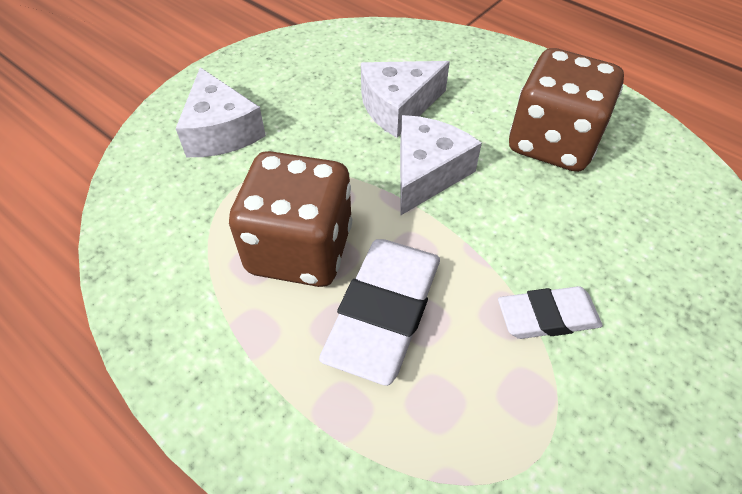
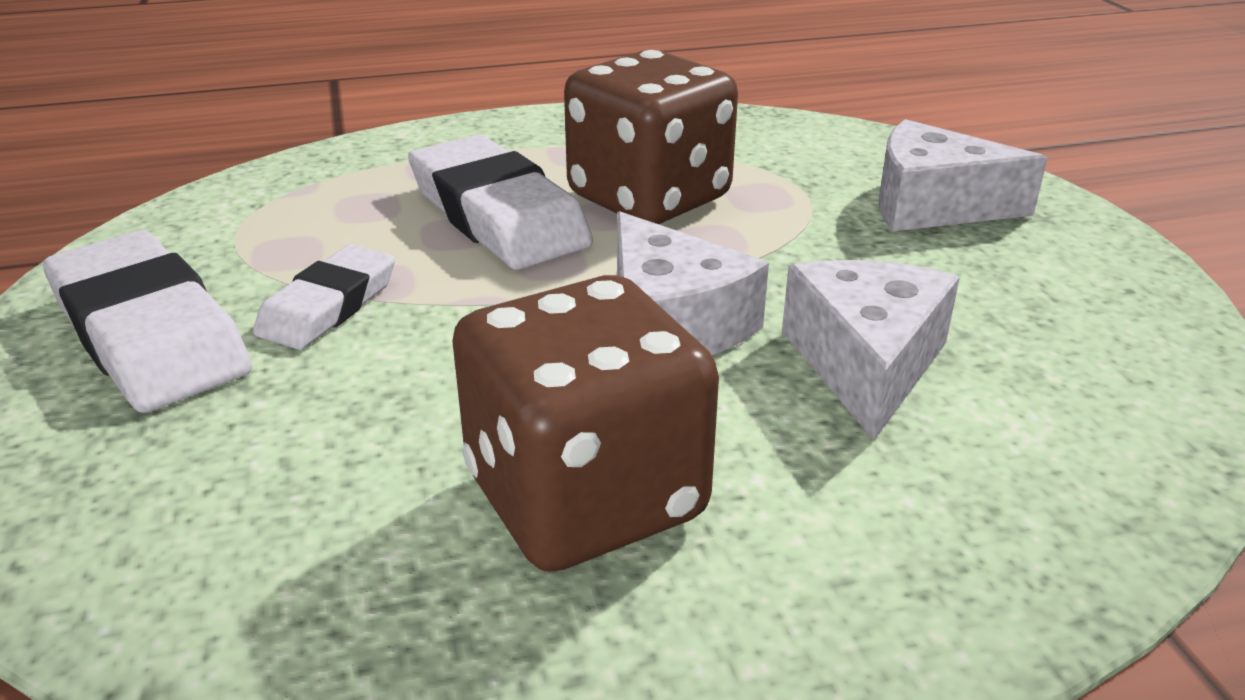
camera: 125 degrees right, 20 degrees down
none -> white eraser [43,230,252,413]

